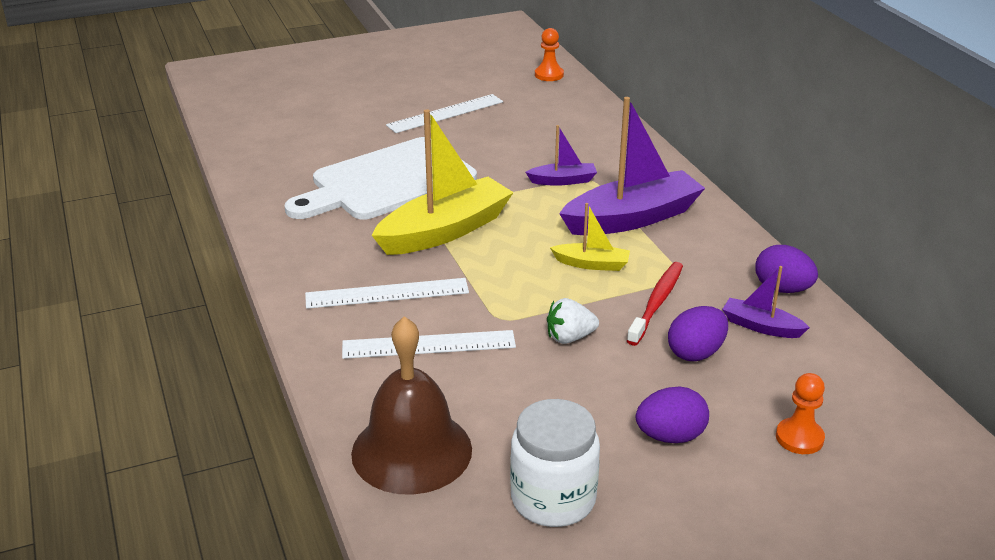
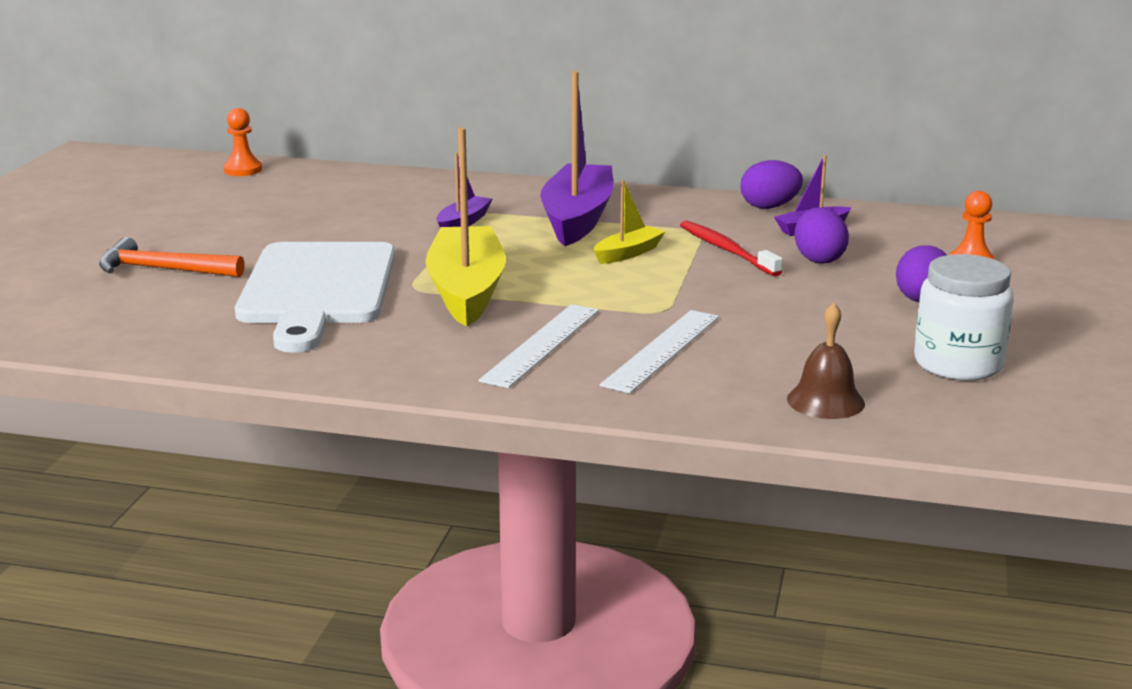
camera: 55 degrees left, 10 degrees down
brown bell [351,316,472,495] -> brown bell [787,303,865,419], size x0.56
white ruler [386,94,503,133] -> none
white strawberry [547,298,599,344] -> none
none -> orange hammer [99,237,245,277]

